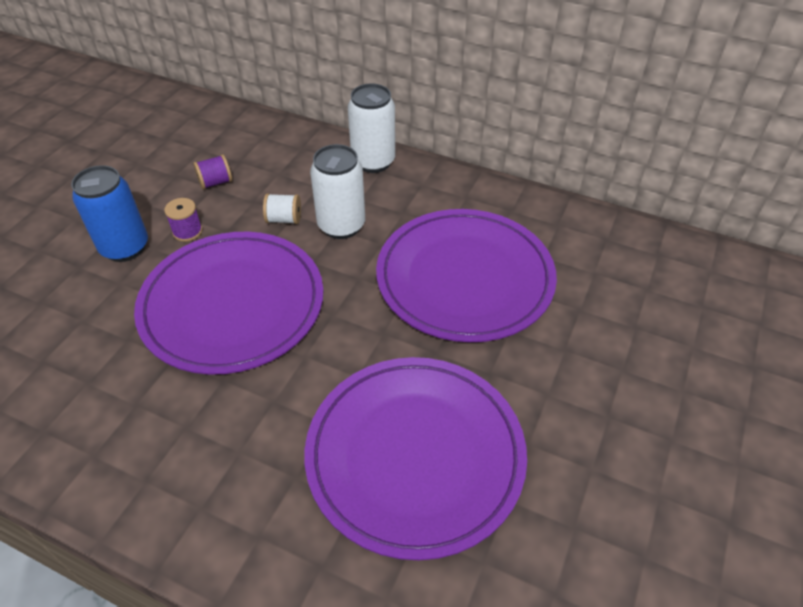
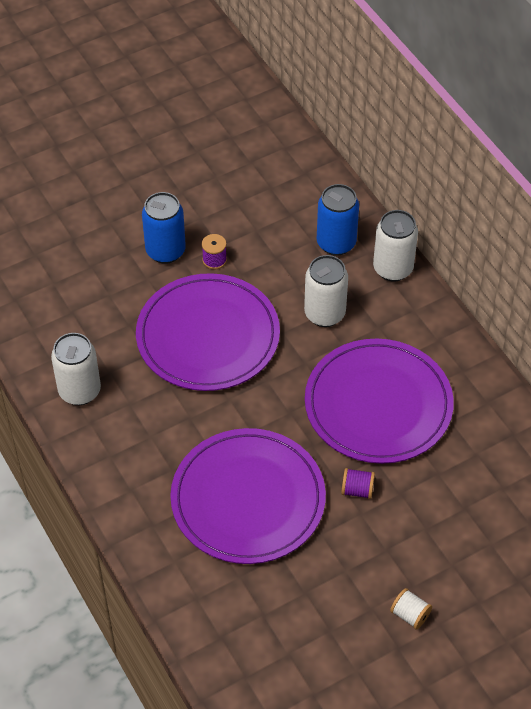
camera: 35 degrees right, 5 degrees up
purple spool [193,154,232,190] -> purple spool moved to [341,468,375,499]
white spool [263,193,301,224] -> white spool moved to [390,588,432,629]
none -> white can [51,333,101,405]
none -> blue can [317,184,359,256]

